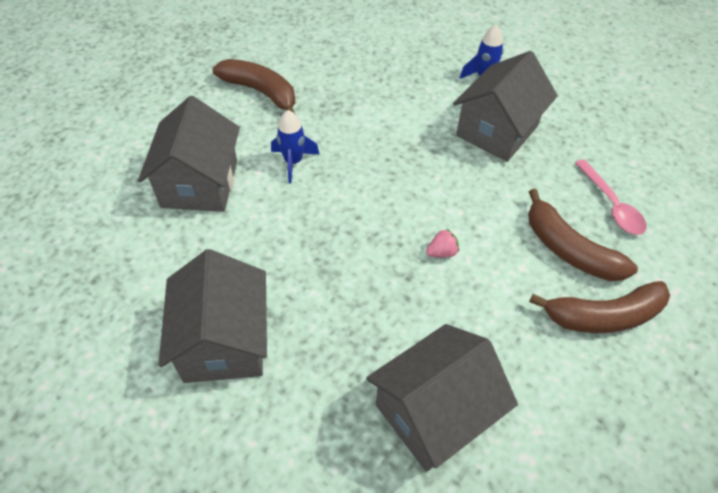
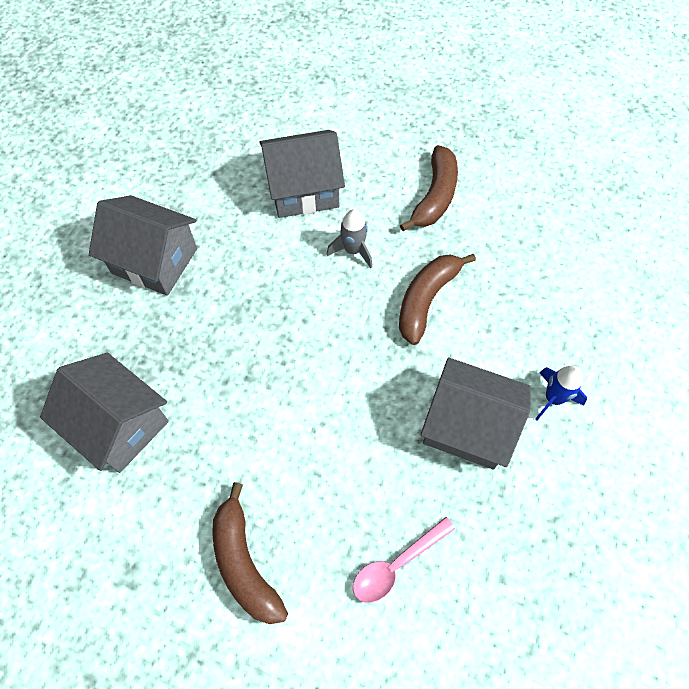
camera: 75 degrees right, 10 degrees up
grey house [158,249,267,383] -> grey house turned 45 degrees clockwise [89,195,197,296]
blue rocket [271,110,320,183] -> grey rocket [326,209,372,268]
pink strawberry [426,229,459,258] -> none
brown banana [528,189,638,281] -> brown banana moved to [399,254,476,345]

